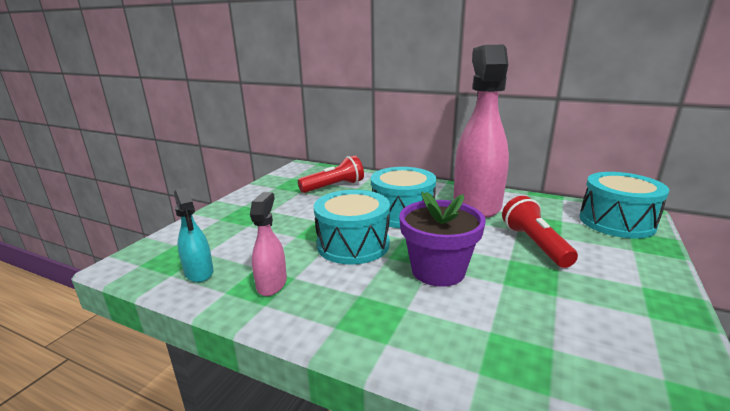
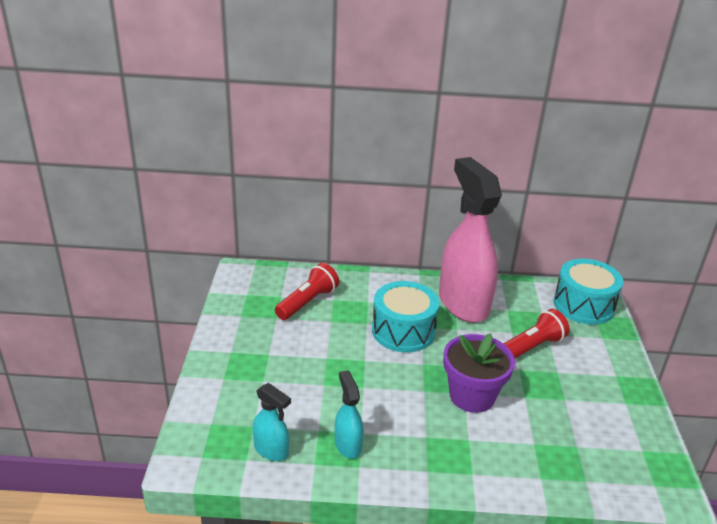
camera: 25 degrees left, 10 degrees up
pink spray bottle [250,192,287,296] -> turquoise spray bottle [335,370,364,459]
turquoise drum [314,190,390,265] -> none
red flashlight [502,196,578,268] -> red flashlight turned 90 degrees clockwise [503,309,570,359]

